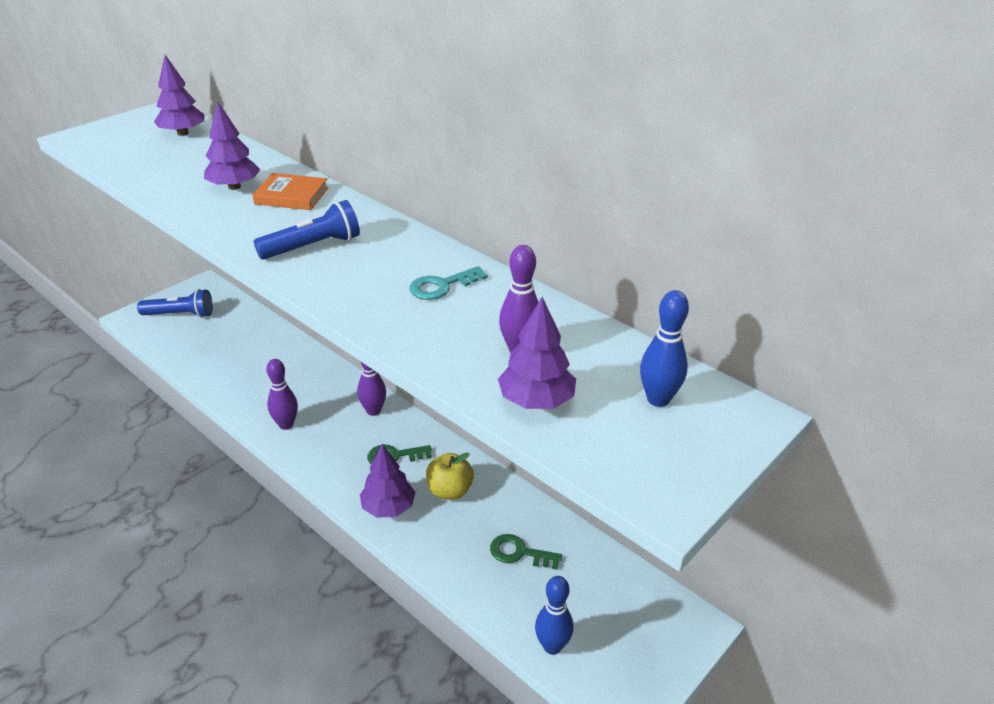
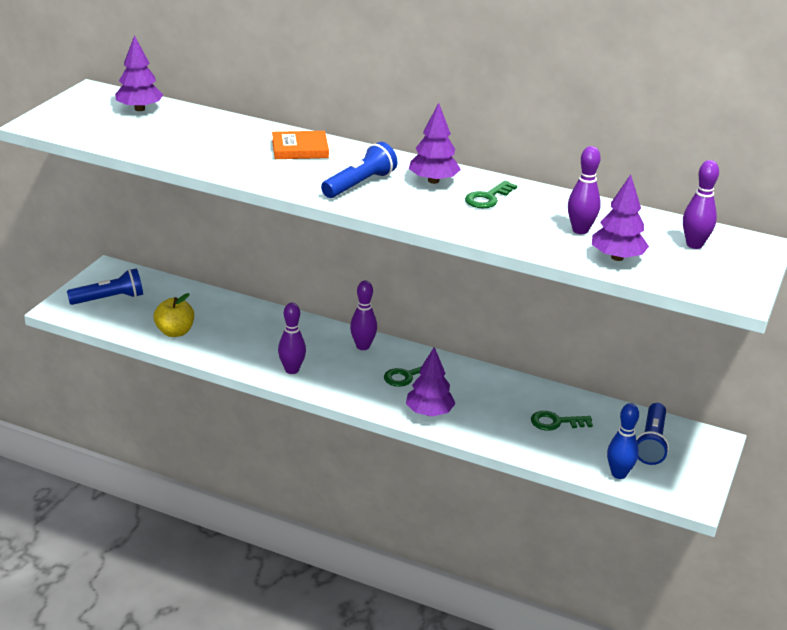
camera: 20 degrees left, 5 degrees down
purple tree [204,101,260,190] -> purple tree moved to [409,103,461,184]
turquoise key [410,266,488,300] -> green key [465,181,517,208]
yellow apple [426,453,474,500] -> yellow apple moved to [154,293,194,337]
blue bowling pin [640,290,689,407] -> purple bowling pin [683,160,719,249]
none -> blue flashlight [636,403,669,465]

